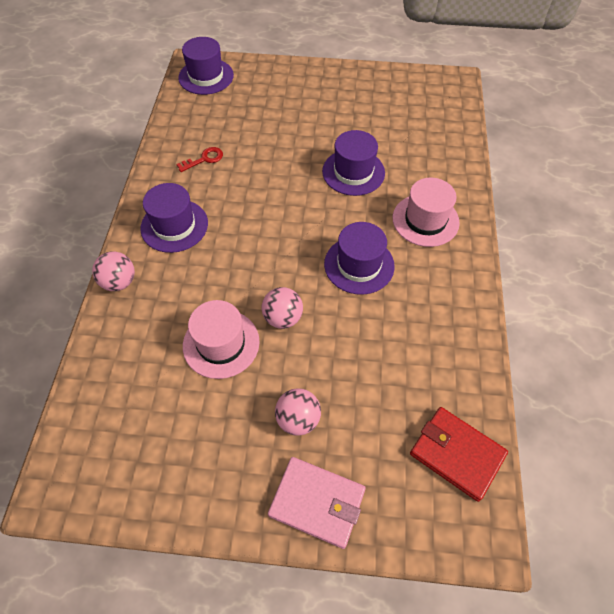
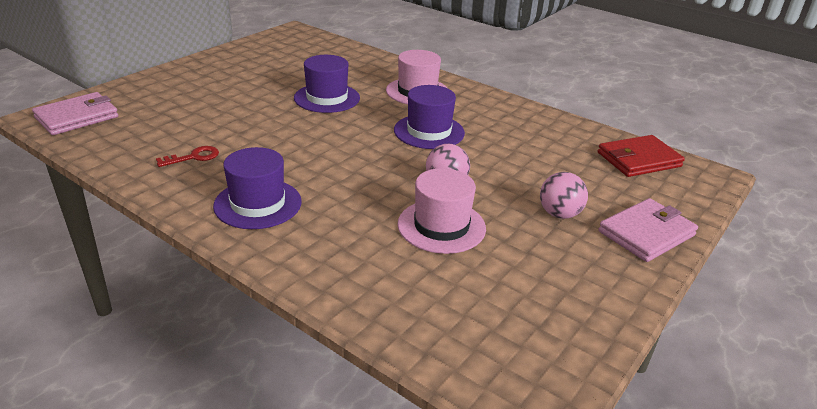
camera: 60 degrees left, 25 degrees down
pink ball [92,251,135,291] -> none
red key [176,147,223,172] -> red key turned 60 degrees clockwise [156,146,219,167]
purple hat [178,37,234,95] -> pink wallet [32,92,118,135]

